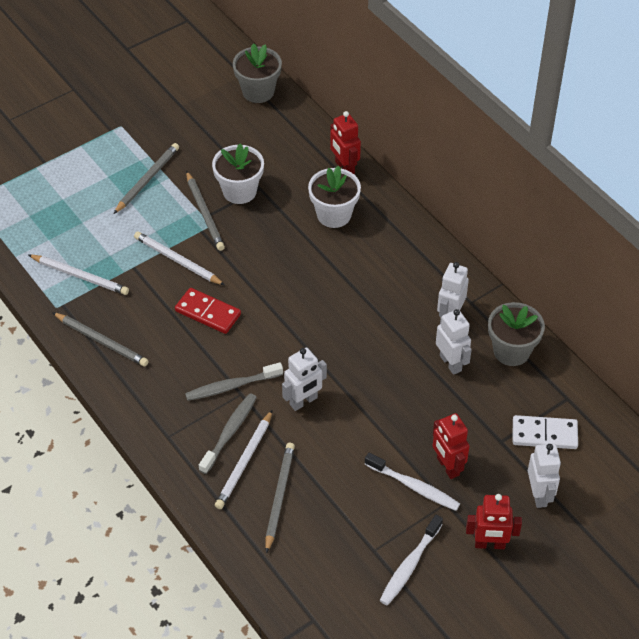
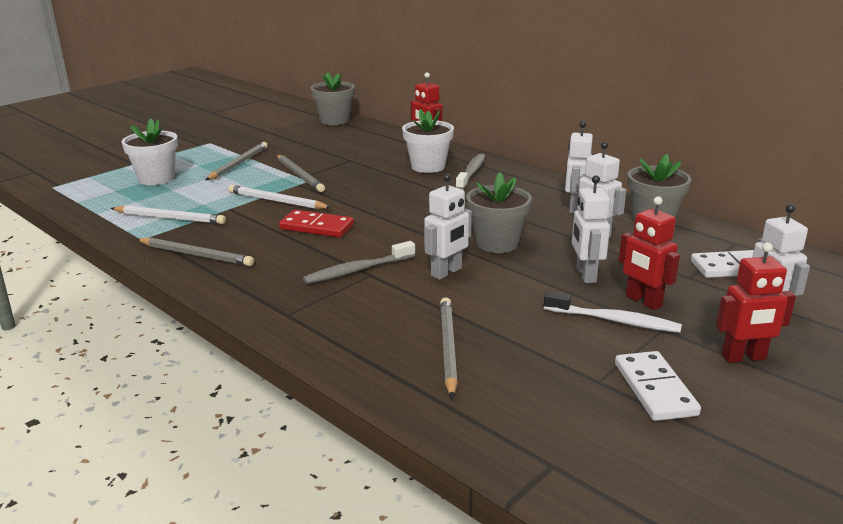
camera: 10 degrees left, 25 degrees down
grey toothbrush [199,393,257,474] -> grey toothbrush moved to [456,154,485,190]
white flower pot [212,143,264,204] -> white flower pot moved to [122,119,178,185]
white pencil [215,410,272,509] -> none
white toothbrush [380,515,443,605] -> white domino [615,351,701,421]
none -> grey flower pot [466,172,532,253]
none -> white robot [572,175,610,283]

